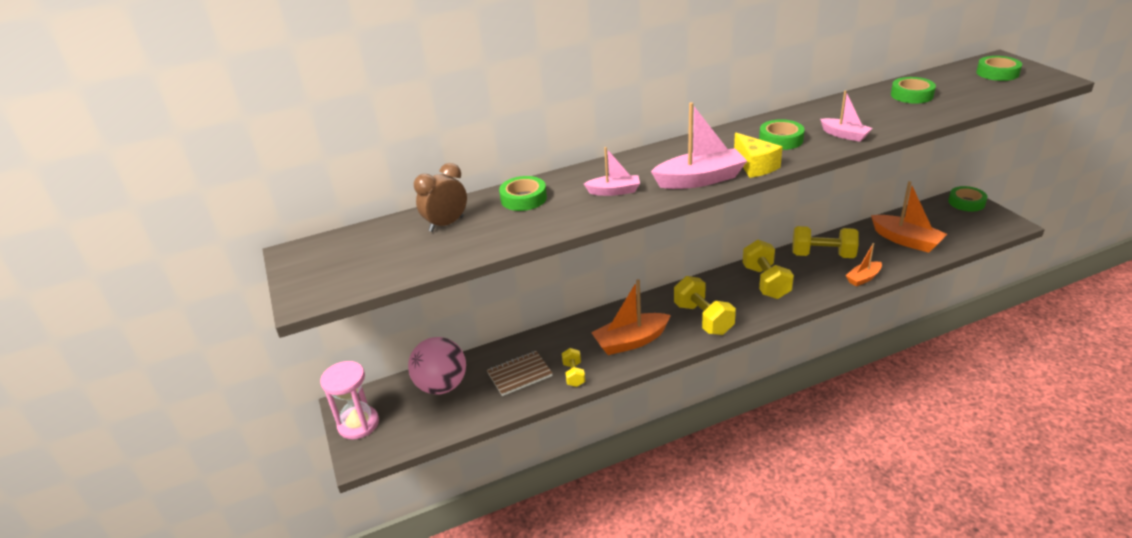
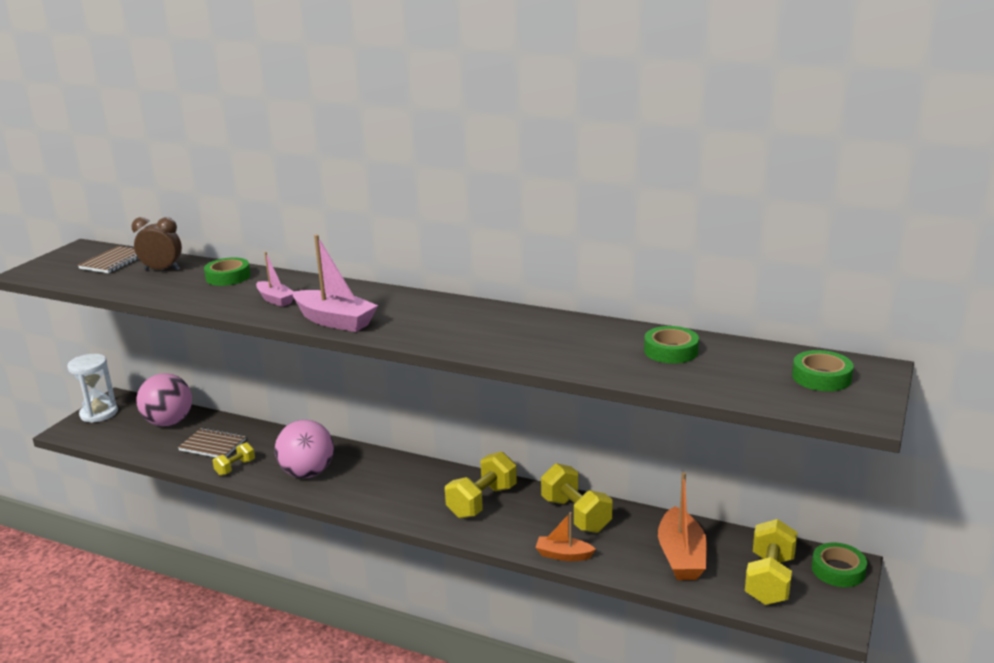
camera: 45 degrees right, 10 degrees down
pink hourglass [320,361,379,440] -> white hourglass [67,354,118,423]
orange boat [591,279,671,355] -> pink ball [274,420,334,478]
yellow dumbbell [674,276,736,335] -> yellow dumbbell moved to [745,519,797,605]
yellow cheese [734,133,782,178] -> none
green tape [759,119,805,150] -> none
pink boat [820,90,873,142] -> none
none -> brown notebook [78,246,139,273]

